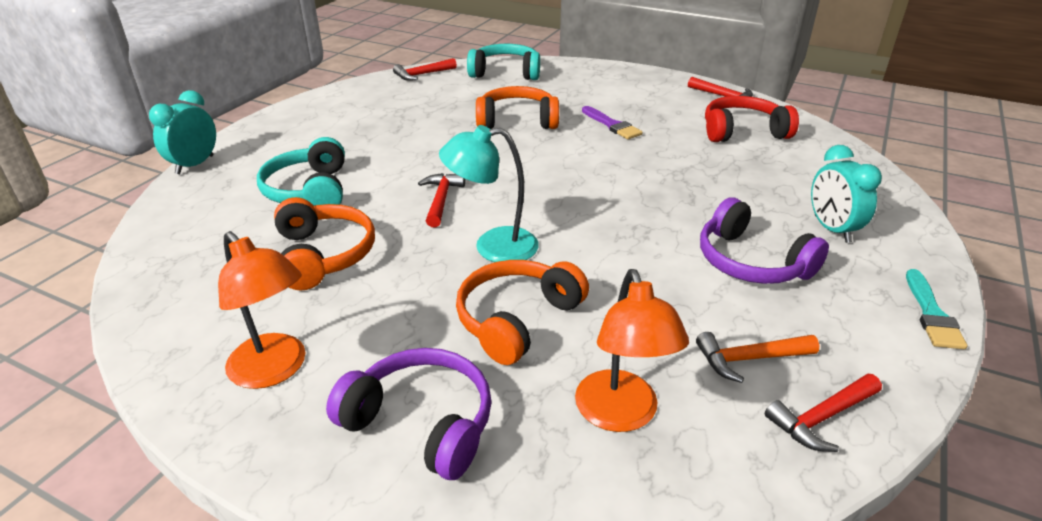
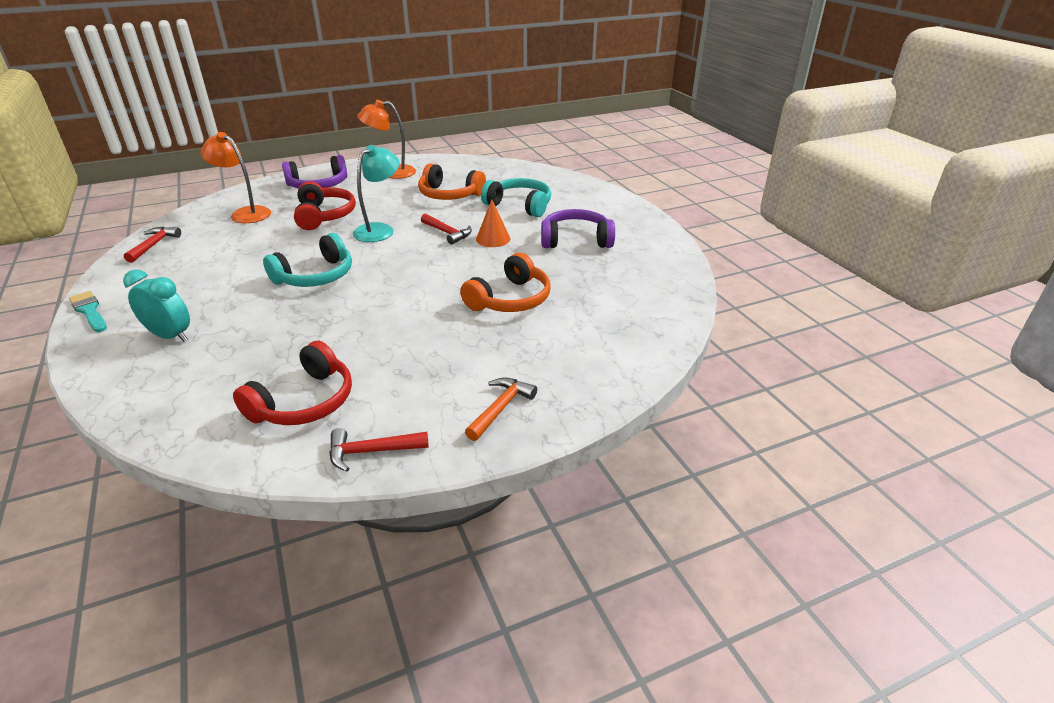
camera: 130 degrees right, 0 degrees up
turquoise clock [149,90,216,174] -> none
red hammer [393,58,457,81] -> none
orange headphones [456,260,589,365] -> red headphones [294,181,356,230]
turquoise headphones [467,44,540,80] -> turquoise headphones moved to [263,233,352,287]
purple brush [582,106,643,139] -> none
orange hammer [696,332,819,383] -> orange hammer moved to [465,378,537,441]
purple headphones [700,198,829,284] -> purple headphones moved to [541,209,615,248]
none -> orange cone [476,199,510,247]

